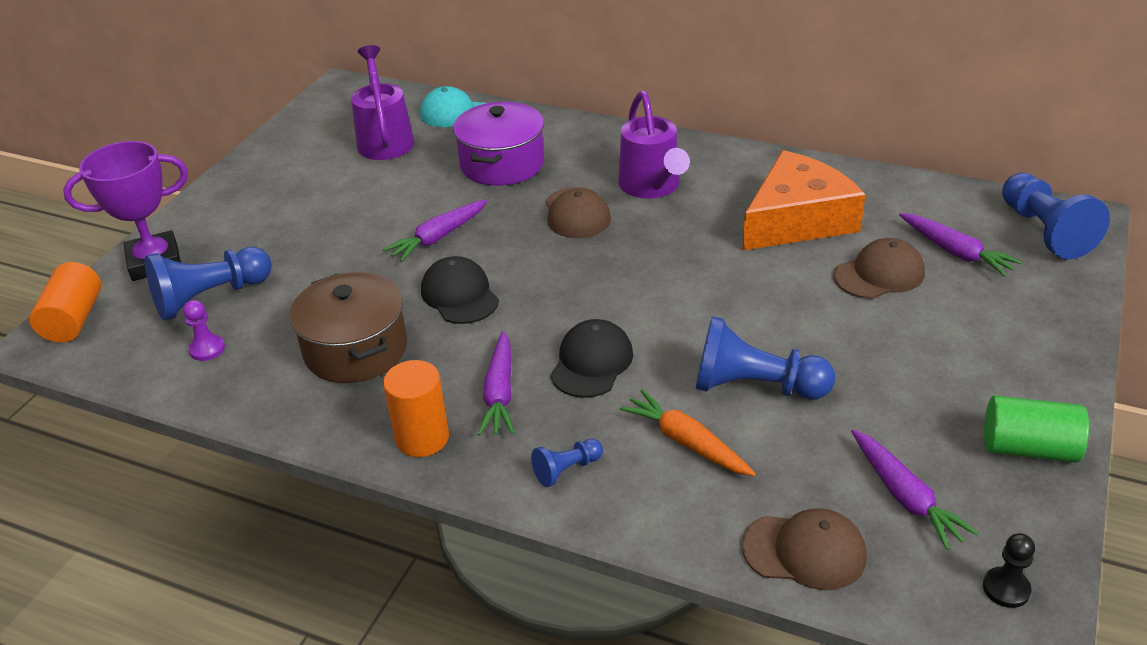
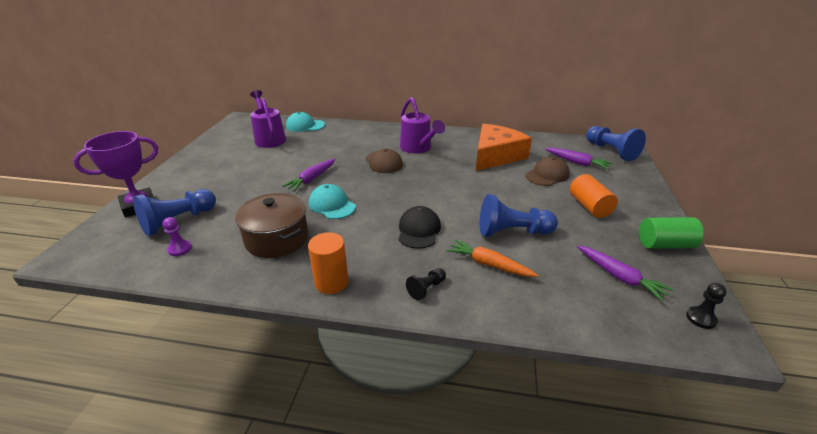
camera: 15 degrees left, 5 degrees down
orange cylinder [29,262,101,343] -> orange cylinder moved to [570,174,618,218]
black cap [421,256,499,324] -> turquoise cap [309,184,356,219]
purple pot [453,102,544,186] -> none
purple carrot [478,331,514,436] -> none
blue pawn [531,439,603,487] -> black pawn [406,268,446,300]
brown cap [742,508,867,590] -> none

